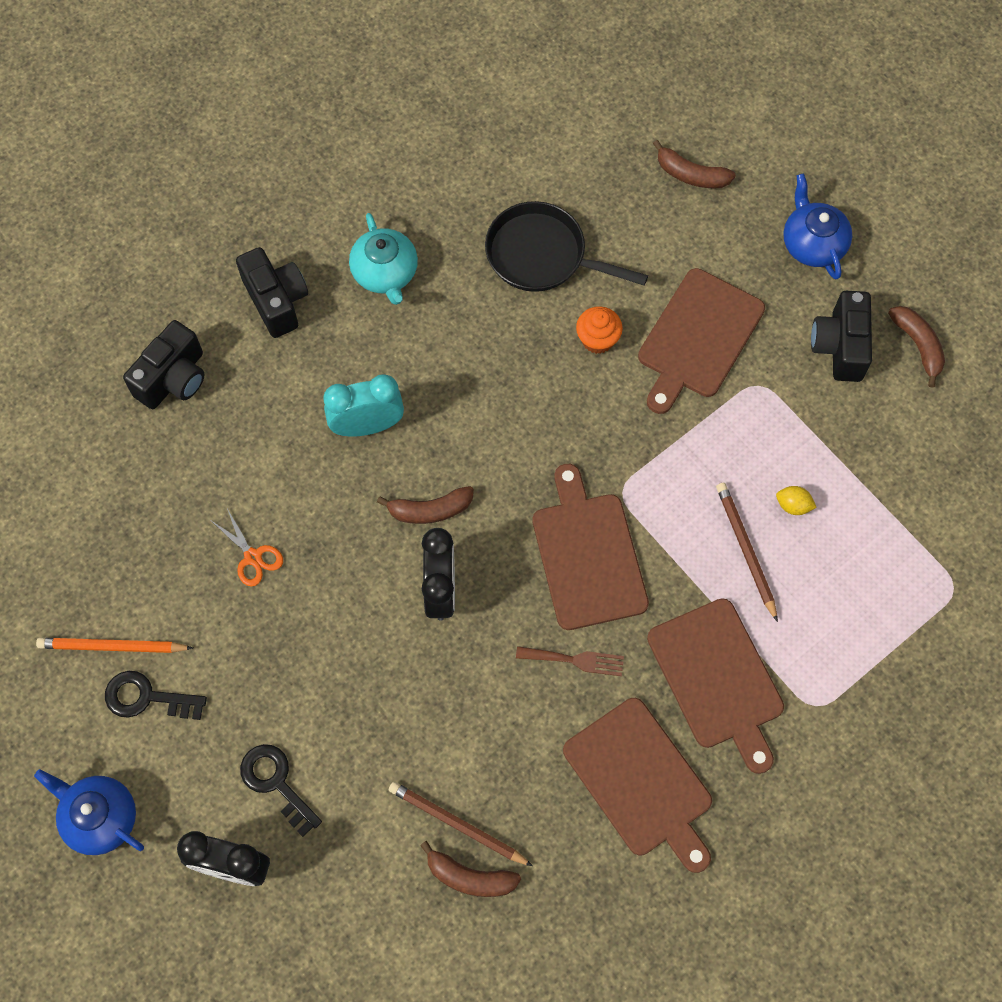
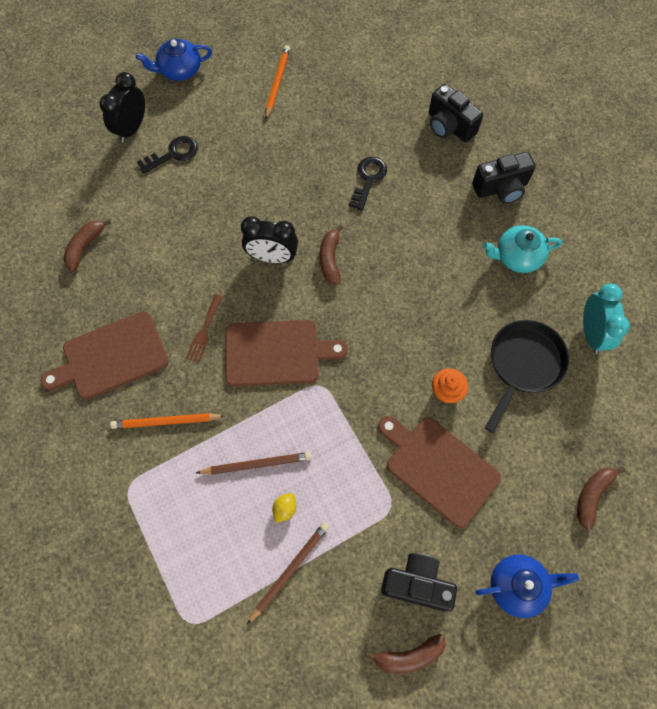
camera: 100 degrees right, 0 degrees up
blue teapot [34,769,144,855] -> blue teapot turned 150 degrees counterclockwise [136,39,212,81]
black key [105,671,207,720] -> black key moved to [349,157,387,211]
orange scissors [210,509,283,587] -> none
turquoise clock [324,374,404,436] -> turquoise clock moved to [583,284,630,354]
brown pencil [389,782,533,866] -> brown pencil moved to [247,522,329,625]
brown cutting board [647,598,784,774] -> orange pencil [110,413,224,429]

